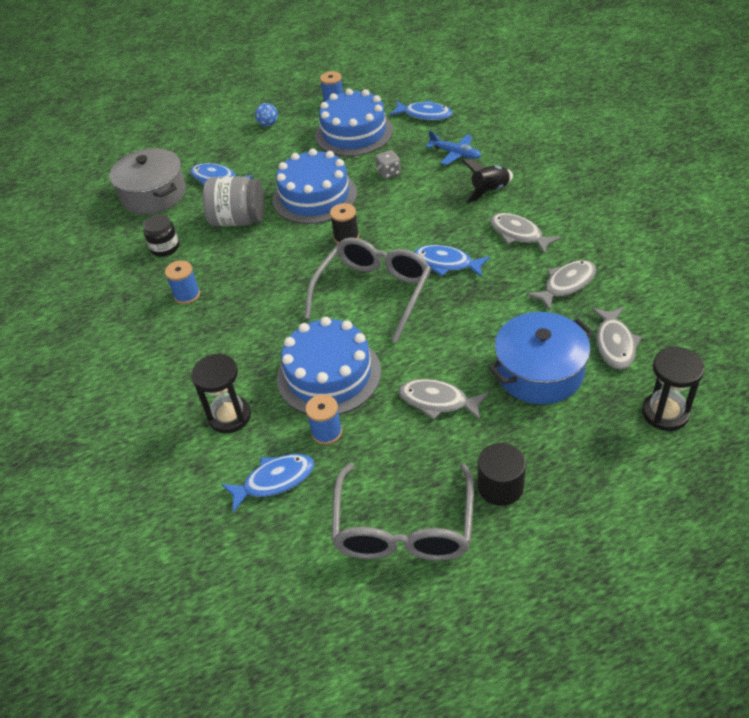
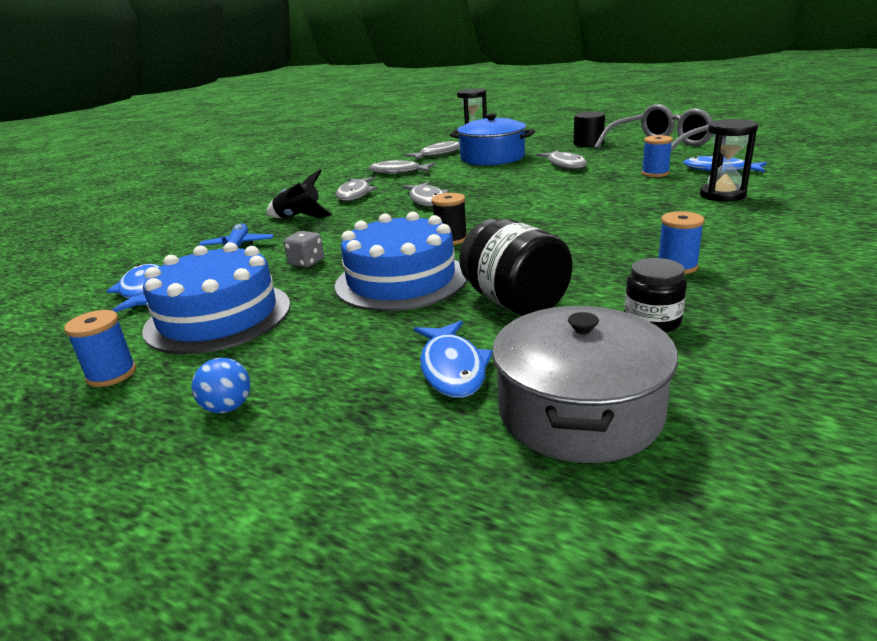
camera: 130 degrees left, 20 degrees down
grey jar [203,176,264,226] -> black jar [459,219,572,316]
blue cake [277,317,381,415] -> none
grey glasses [304,237,431,343] -> none
blue fish [414,245,490,277] -> grey fish [402,182,449,207]

